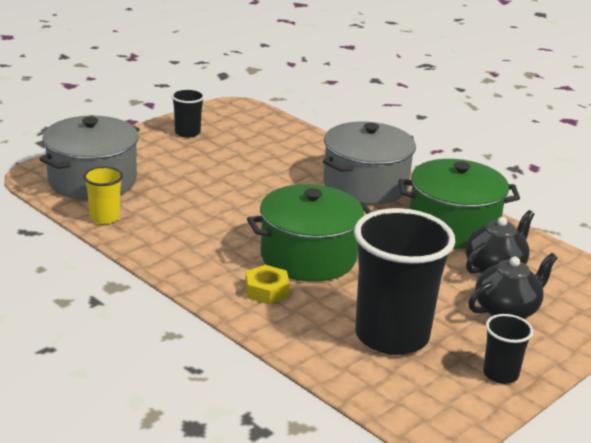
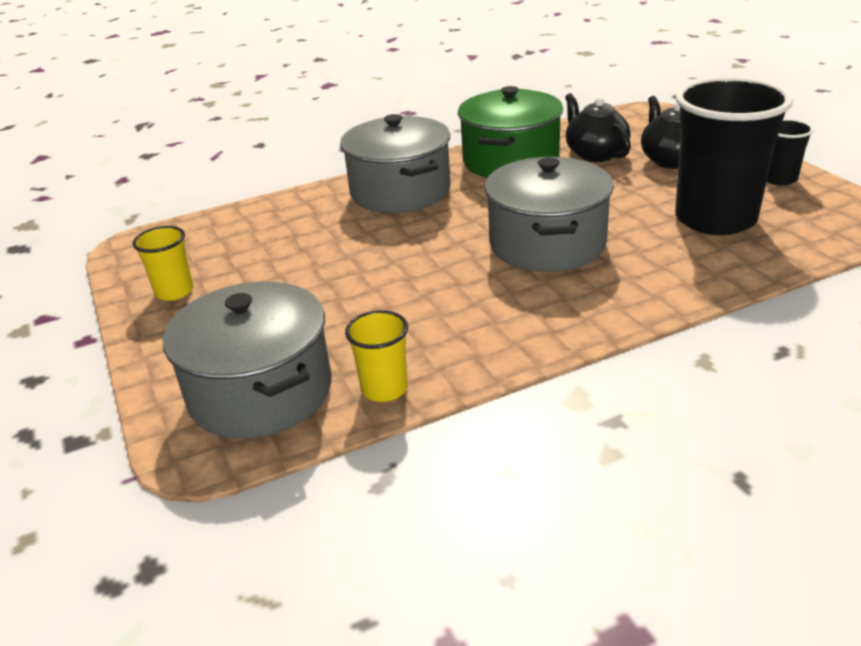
camera: 65 degrees left, 5 degrees up
black cup [171,89,205,138] -> yellow cup [132,226,193,301]
yellow nut [245,265,290,305] -> none
green pot [247,184,372,282] -> grey pot [484,157,614,272]

